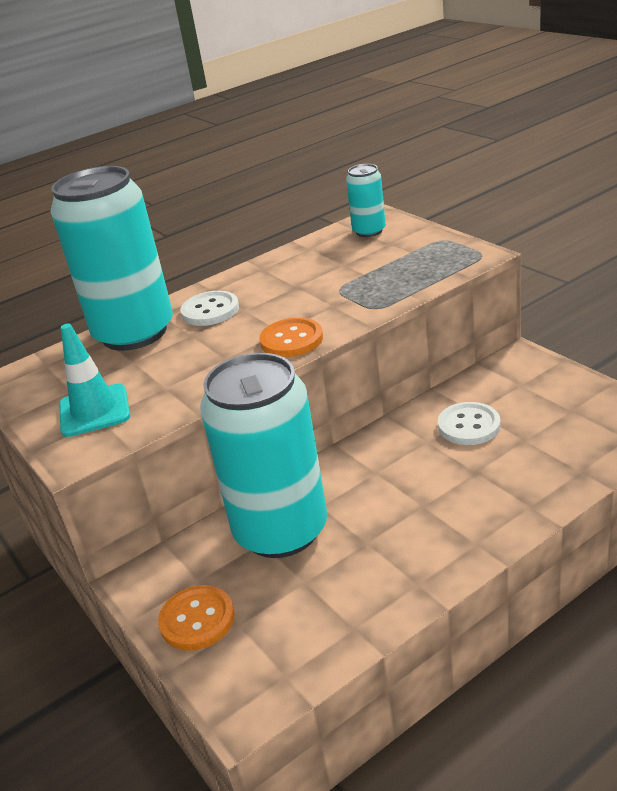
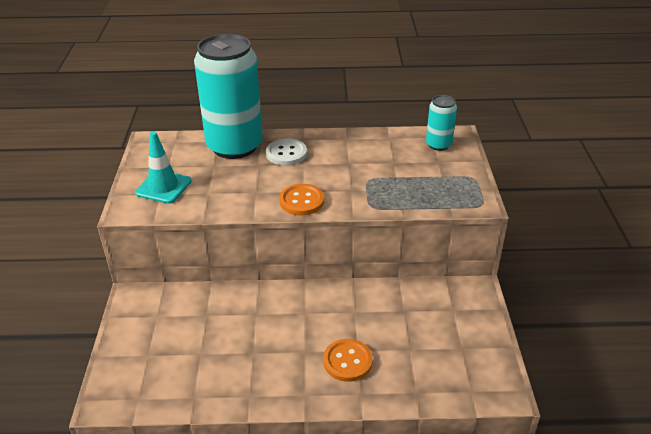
camera: 30 degrees right, 5 degrees up
orange button [158,585,235,651] -> orange button moved to [323,339,373,382]
turquoise can [200,353,327,558] -> none
white button [438,402,501,445] -> none

